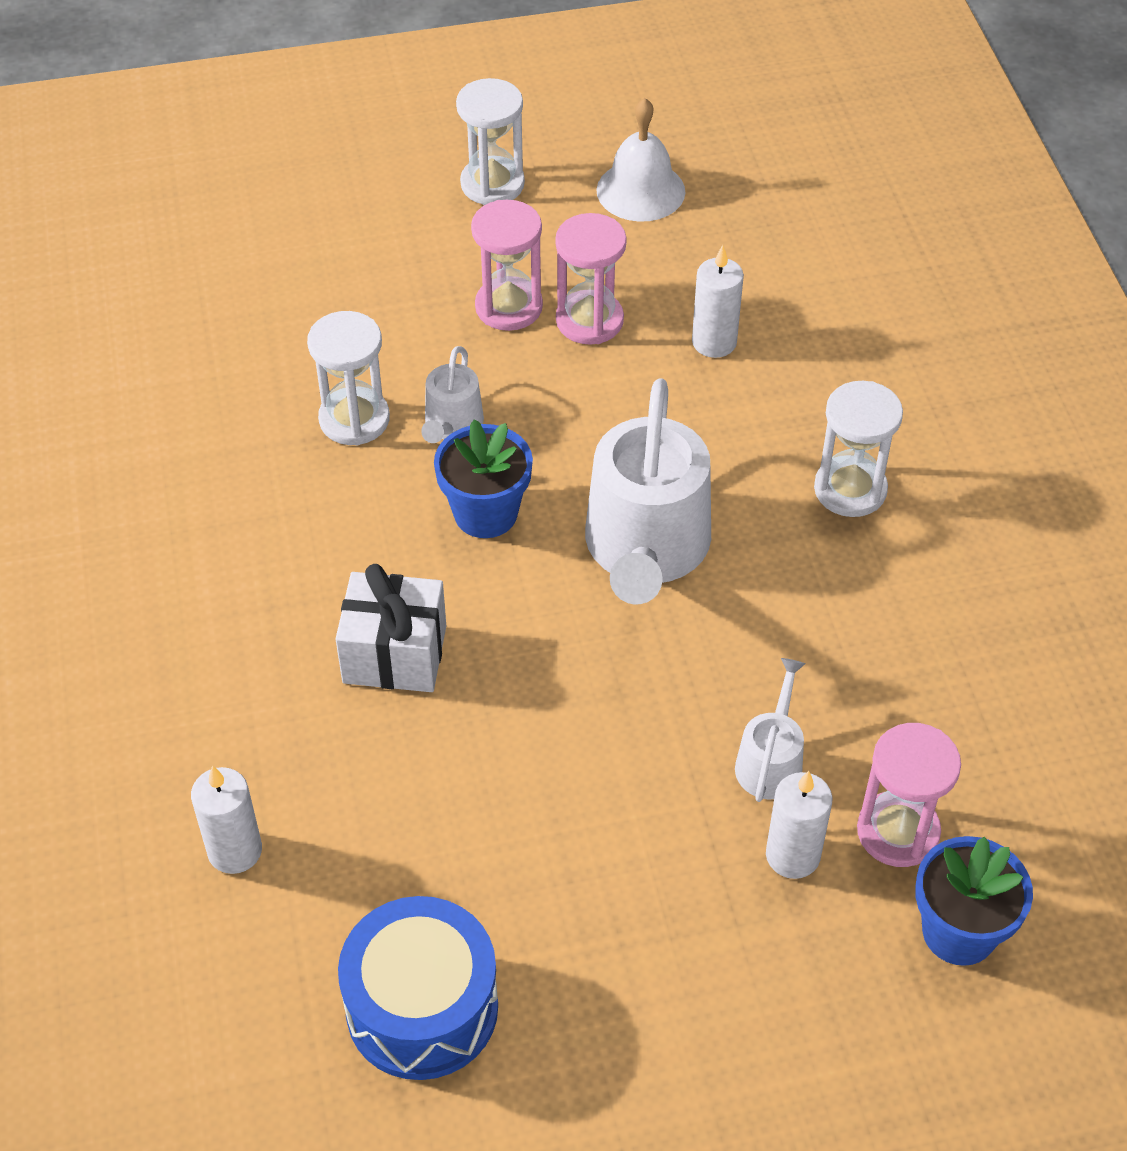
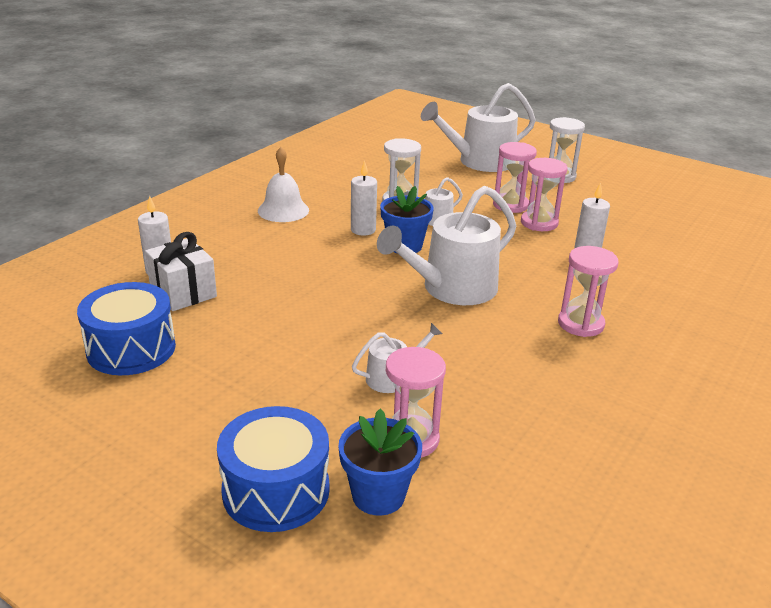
camera: 45 degrees right, 20 degrees down
white gift [335,564,446,692] -> white gift moved to [145,232,217,311]
white bell [596,98,686,222] -> white bell moved to [258,147,309,222]
white candle [766,771,833,879] -> white candle moved to [351,160,377,236]
white hourglass [814,381,903,517] -> pink hourglass [558,246,619,337]
none -> blue drum [217,406,330,532]
none -> white watering can [421,83,536,172]

